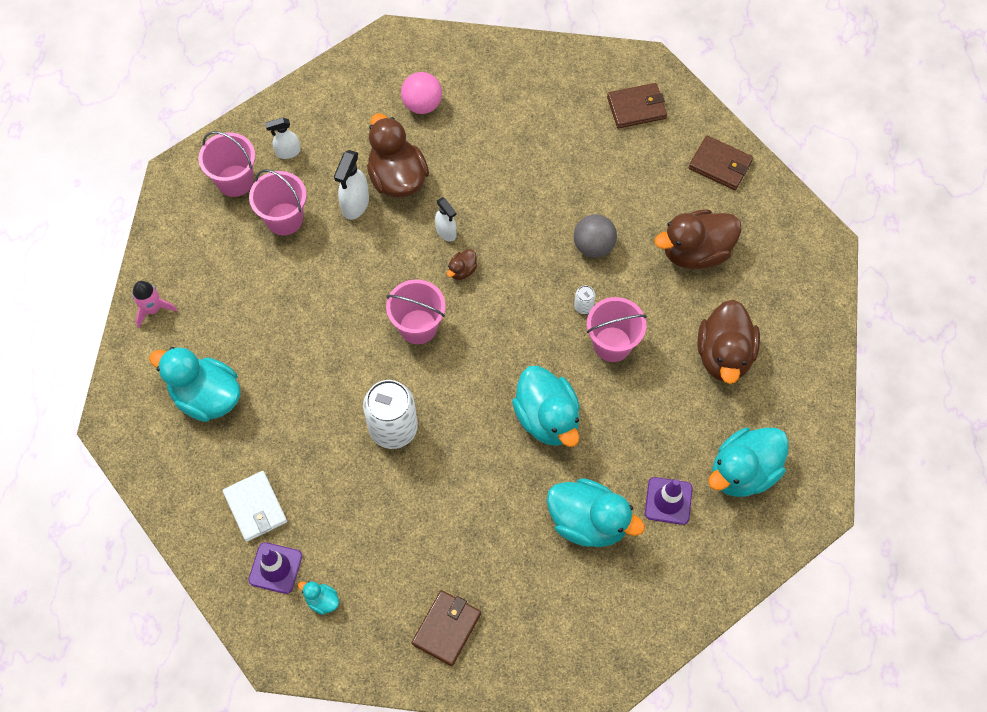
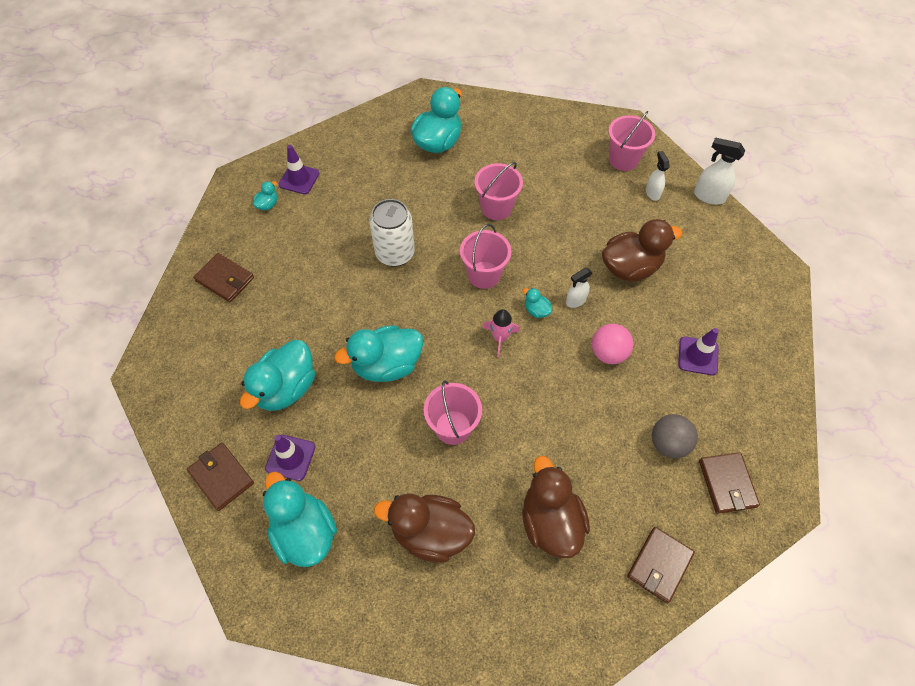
camera: 95 degrees right, 5 degrees down
pink rocket [133,281,177,328] -> pink rocket moved to [482,309,520,357]
white wallet [223,471,287,542] -> none
pink bucket [249,169,306,236] -> pink bucket moved to [475,162,523,220]
white spray bottle [334,150,369,220] -> white spray bottle moved to [694,137,745,205]
pink ball [401,72,442,114] -> pink ball moved to [592,324,633,364]
brown duck [447,249,477,280] -> turquoise duck [523,288,552,318]
grey ball [574,214,617,258] -> grey ball moved to [652,414,698,458]
white can [574,285,595,314] -> none
none -> brown wallet [187,443,254,511]
none -> purple traffic cone [678,328,718,376]

